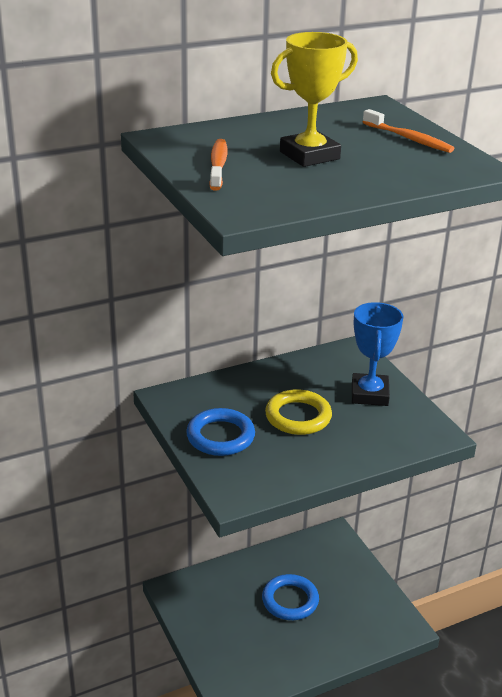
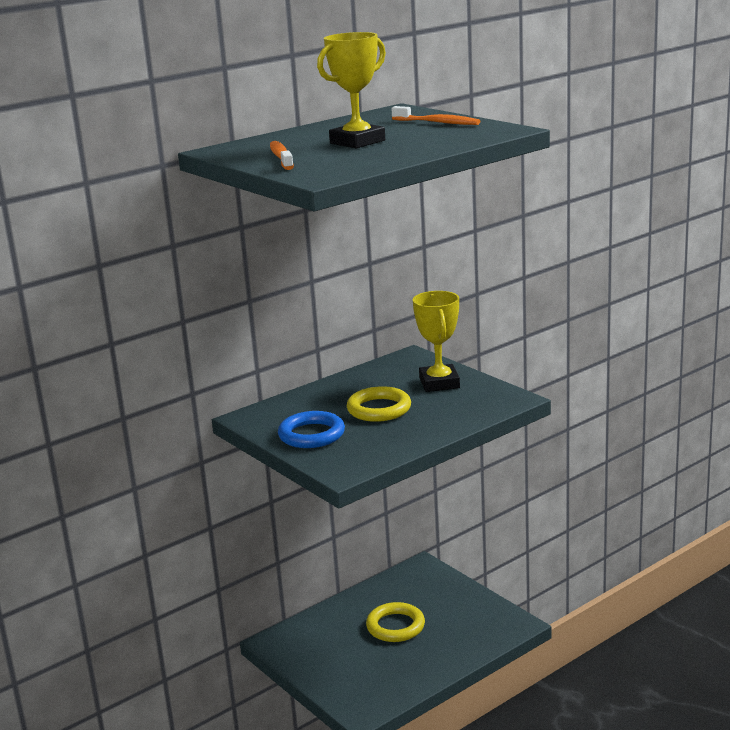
camera: 10 degrees left, 10 degrees down
blue ring [262,574,319,620] -> yellow ring [366,602,425,642]
blue trophy [352,302,404,406] -> yellow trophy [413,291,460,392]

